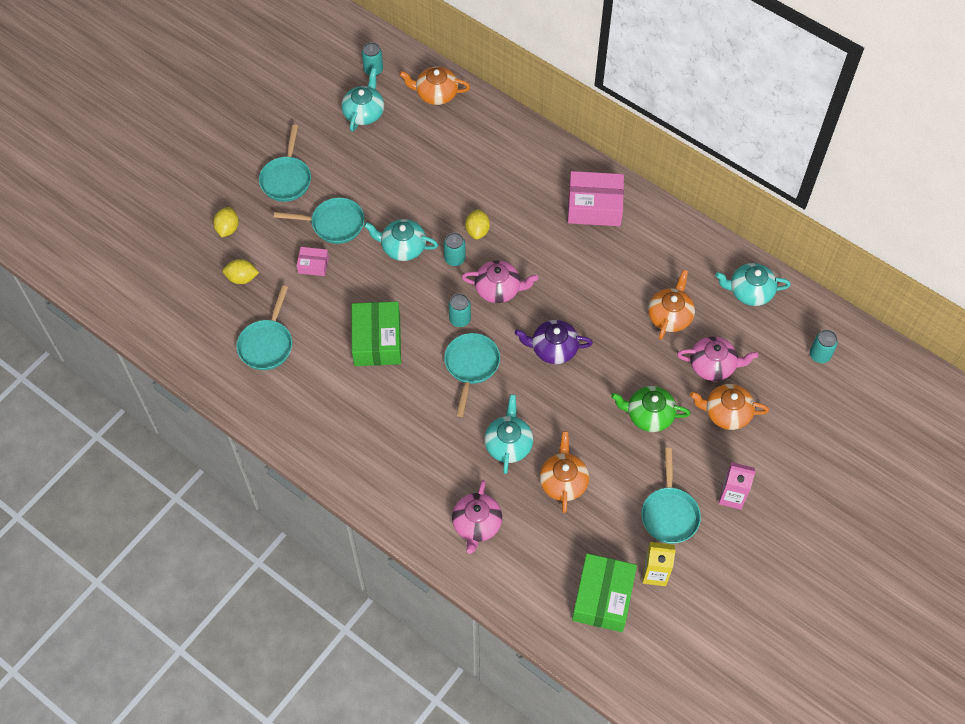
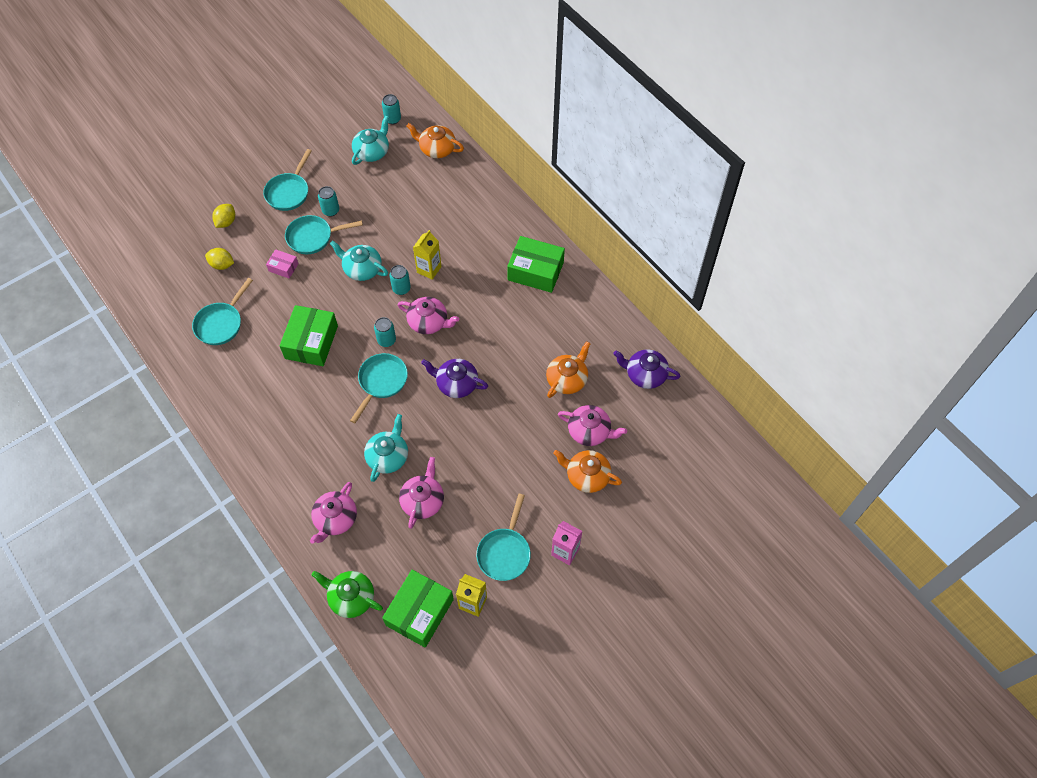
camera: 15 degrees right, 0 degrees up
turquoise pan [274,198,365,244] -> turquoise pan turned 150 degrees clockwise [285,215,363,254]
yellow lemon [465,209,490,240] -> yellow carton [413,230,442,280]
orange teapot [539,431,589,513] -> pink teapot [399,457,444,529]
pink box [568,171,624,226] -> green box [507,236,565,293]
green teapot [611,386,691,432] -> green teapot moved to [312,571,383,618]
turquoise teapot [715,263,791,306] -> purple teapot [613,349,680,389]
turquoise can [810,330,838,363] -> turquoise can moved to [318,186,339,217]

